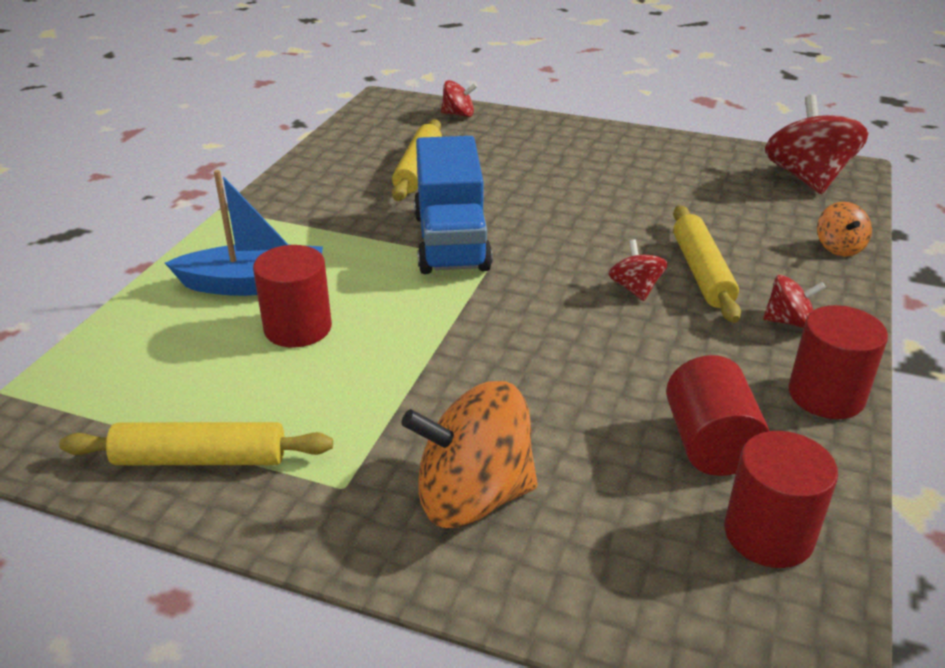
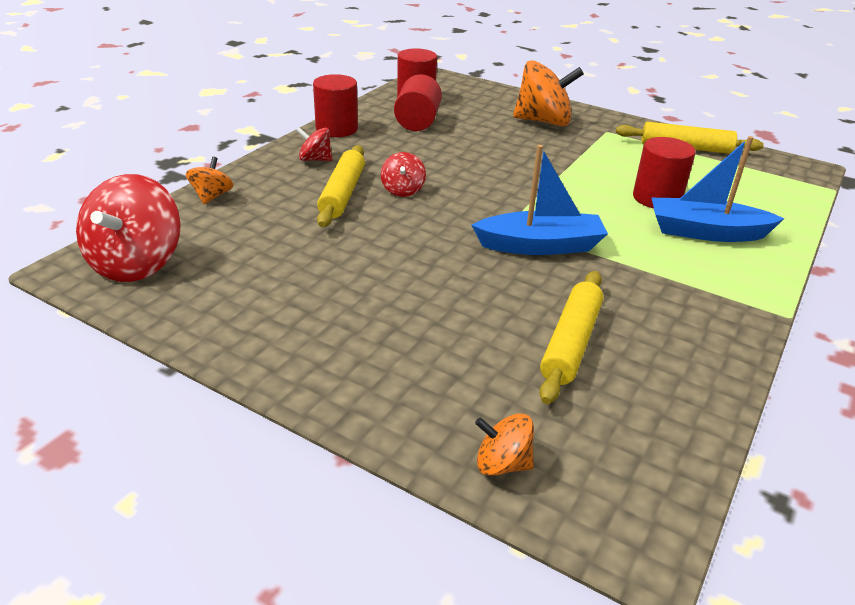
camera: 170 degrees left, 0 degrees up
blue truck [414,136,492,274] -> blue boat [472,145,608,255]
red spinning top [441,80,477,117] -> orange spinning top [475,414,534,476]

